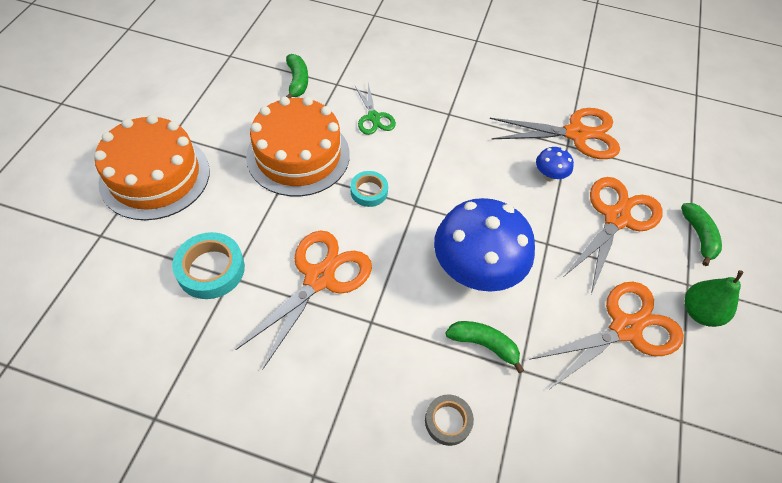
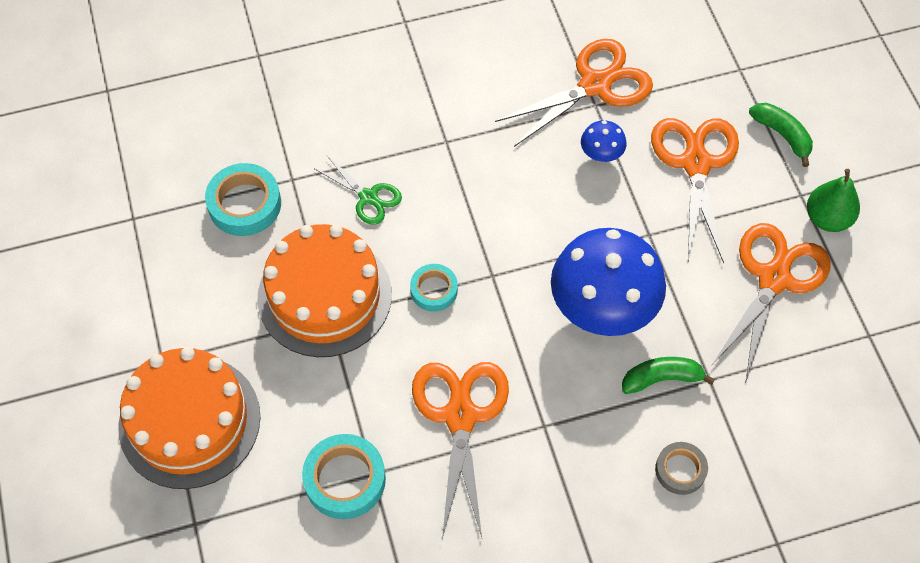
camera: 30 degrees left, 5 degrees up
green banana [286,54,308,98] -> turquoise tape [205,163,281,236]

